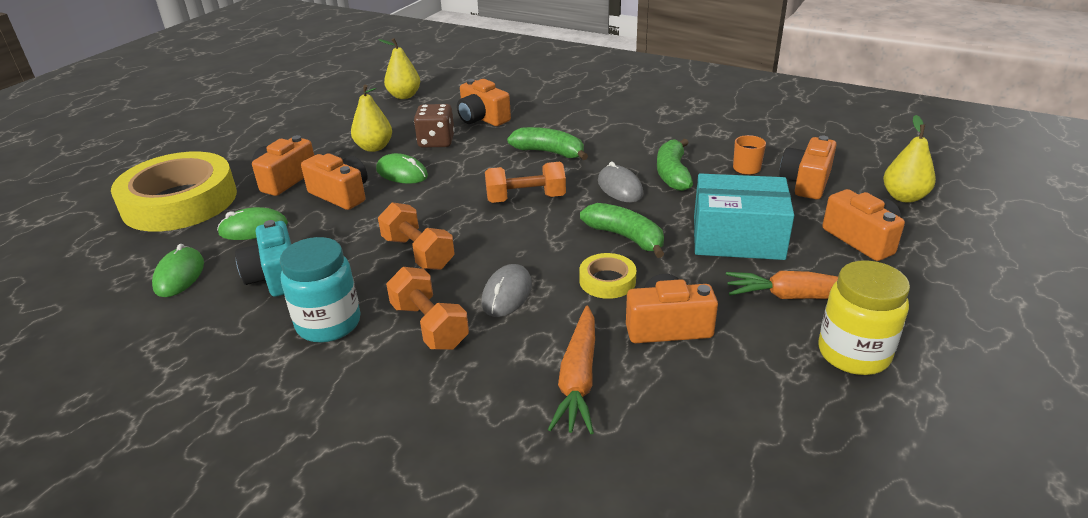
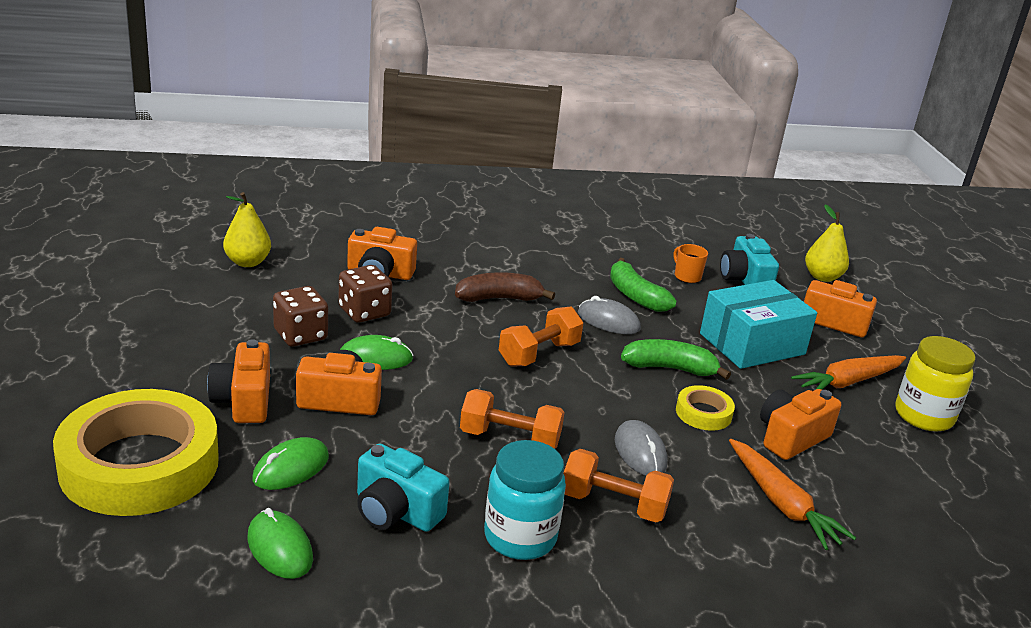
camera: 40 degrees left, 5 degrees down
yellow pear [351,85,392,152] -> brown dice [273,286,328,347]
green banana [507,127,588,160] -> brown banana [455,272,555,302]
orange camera [779,136,836,199] -> turquoise camera [720,234,779,285]

